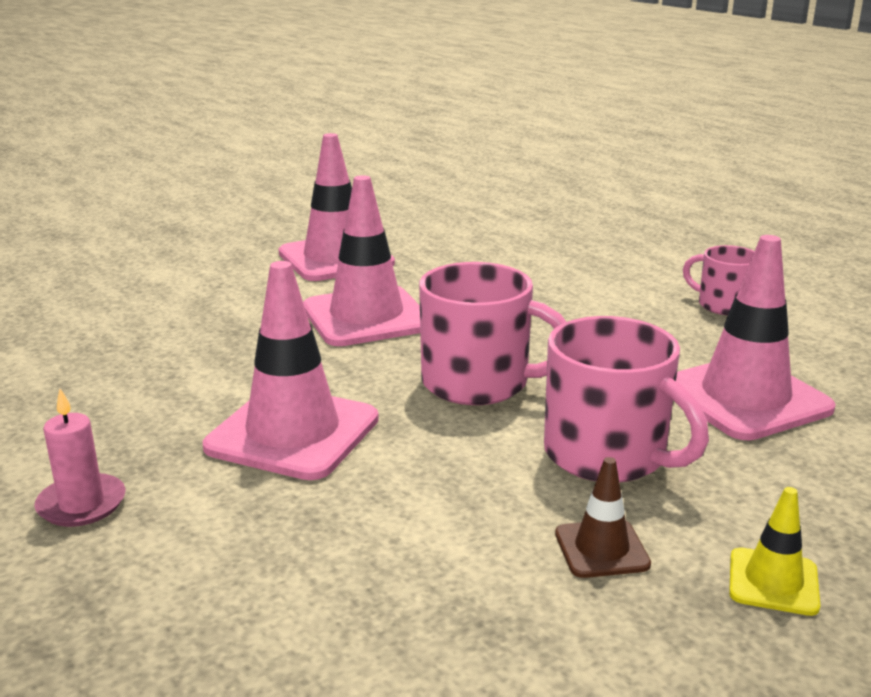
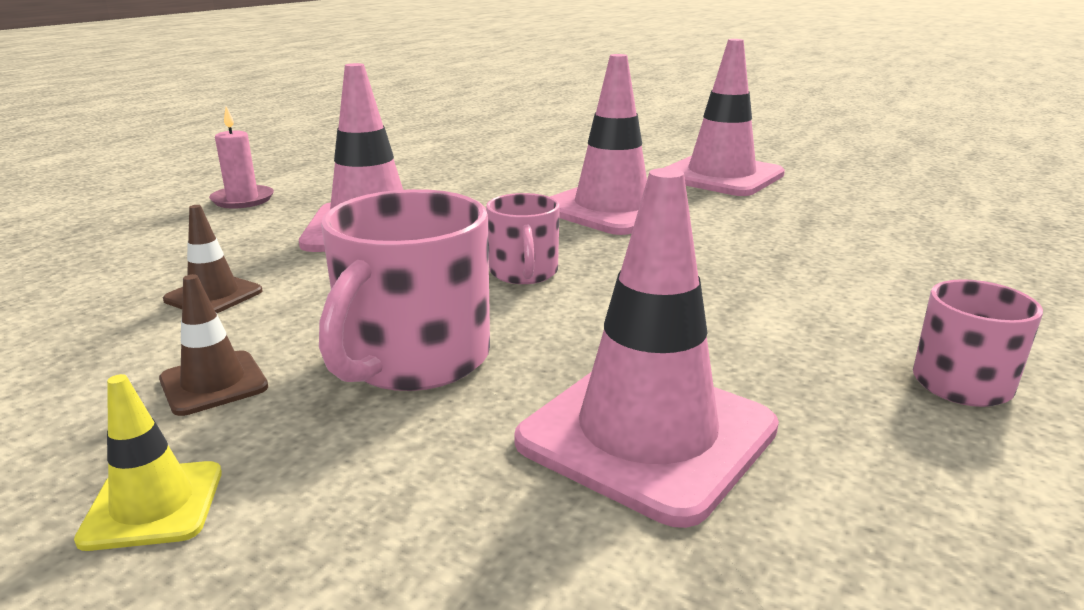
camera: 65 degrees right, 0 degrees up
pink mug [419,262,566,405] -> pink mug [486,193,560,284], size x0.59
none -> brown traffic cone [163,205,263,313]

